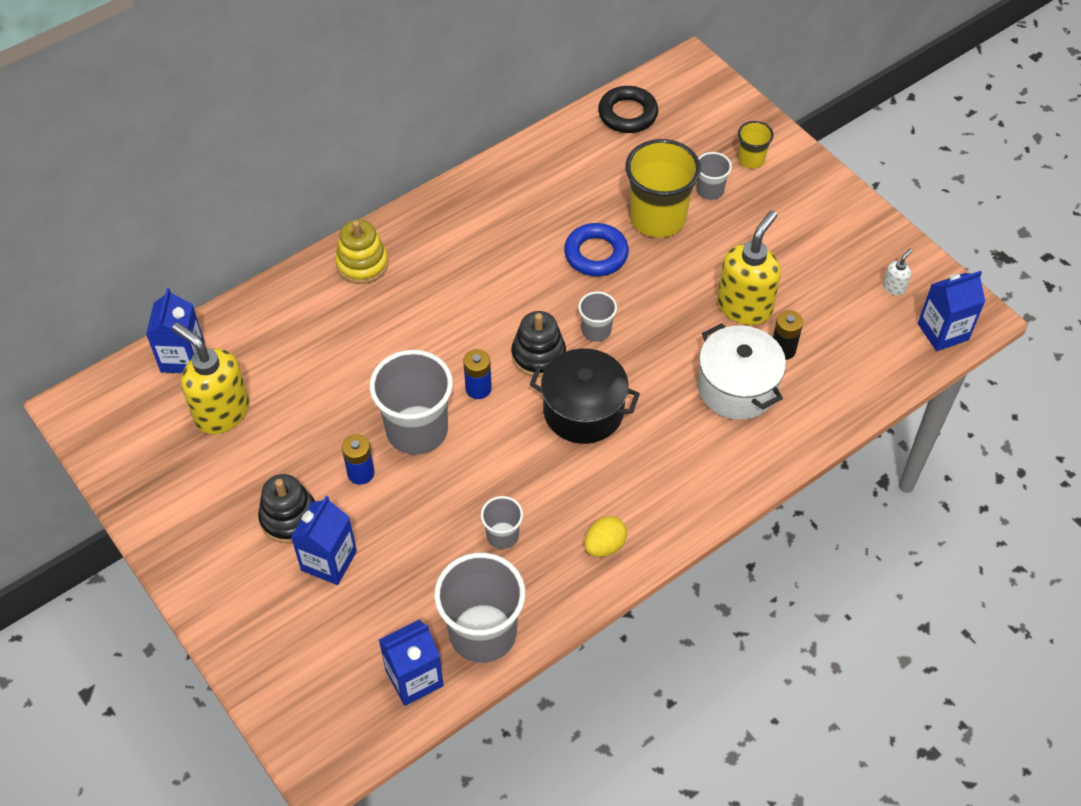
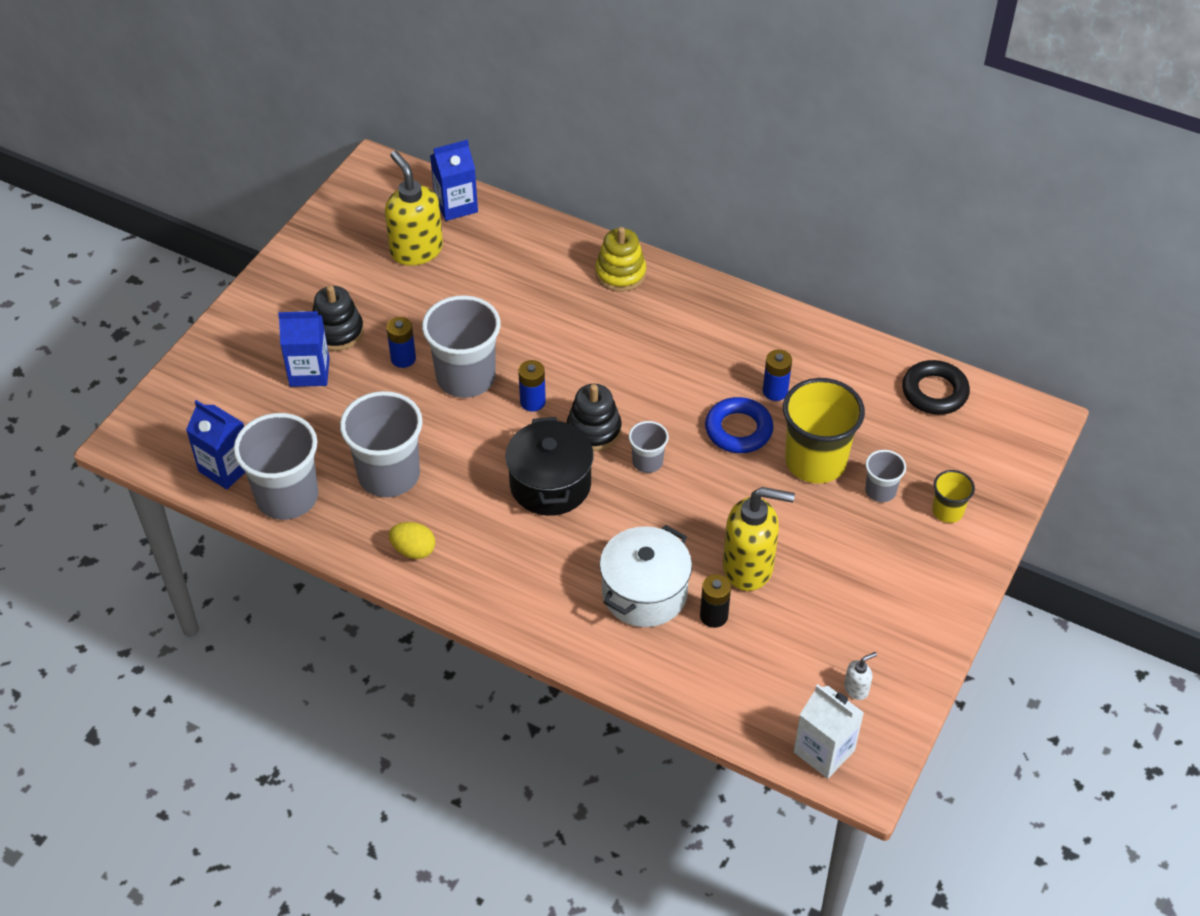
camera: 65 degrees right, 5 degrees down
yellow soap dispenser [172,323,249,434] -> yellow soap dispenser turned 45 degrees counterclockwise [385,151,443,266]
grey cup [481,496,523,549] -> grey cup [340,391,423,497], size x2.01
white soap dispenser [883,249,912,295] -> white soap dispenser turned 45 degrees counterclockwise [844,652,877,700]
blue carton [918,271,985,351] -> white carton [794,684,864,779]
none -> blue battery [763,350,792,401]

